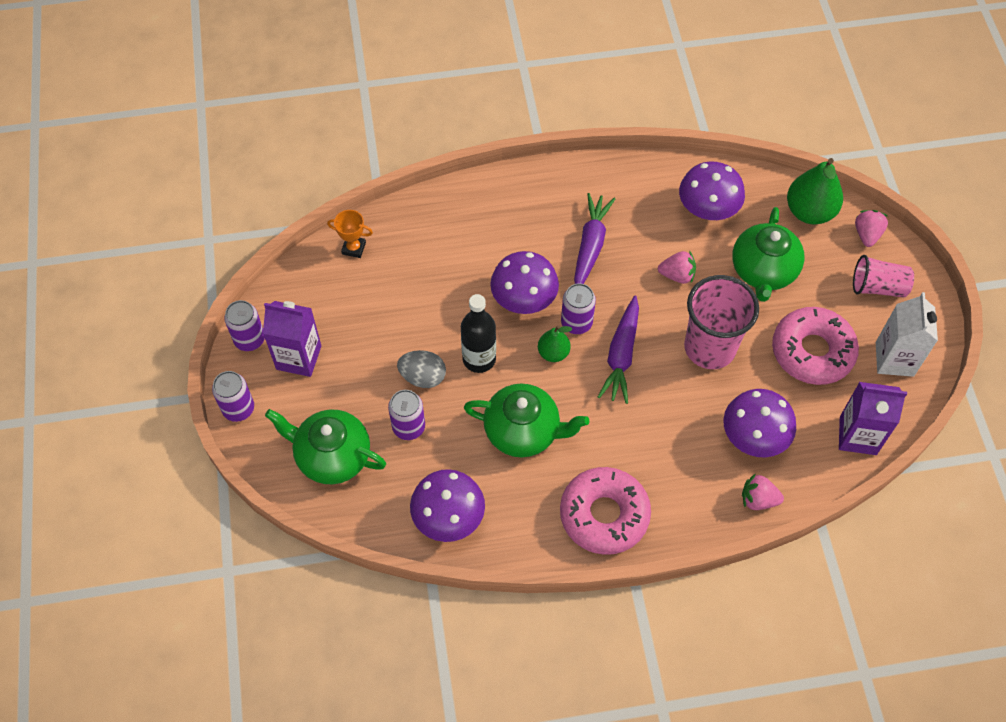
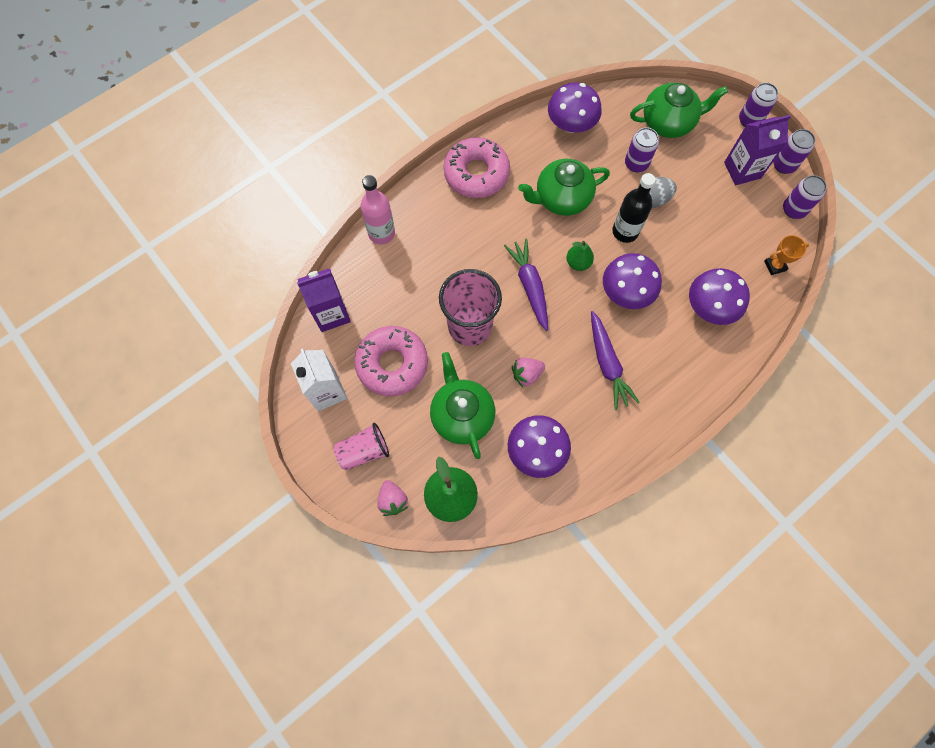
camera: 150 degrees right, 10 degrees up
purple can [561,283,596,334] -> purple can moved to [783,175,827,219]
purple mushroom [723,389,796,457] -> purple mushroom moved to [689,268,750,325]
pink strawberry [742,473,784,510] -> pink bottle [360,175,395,245]

